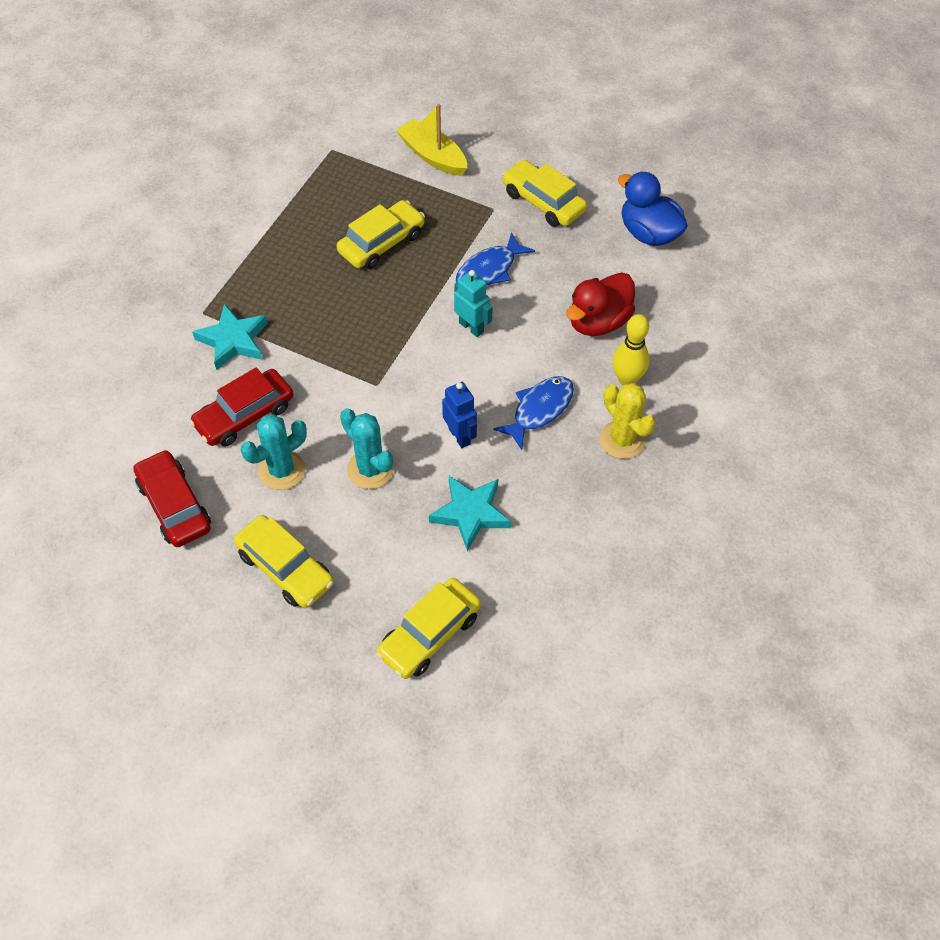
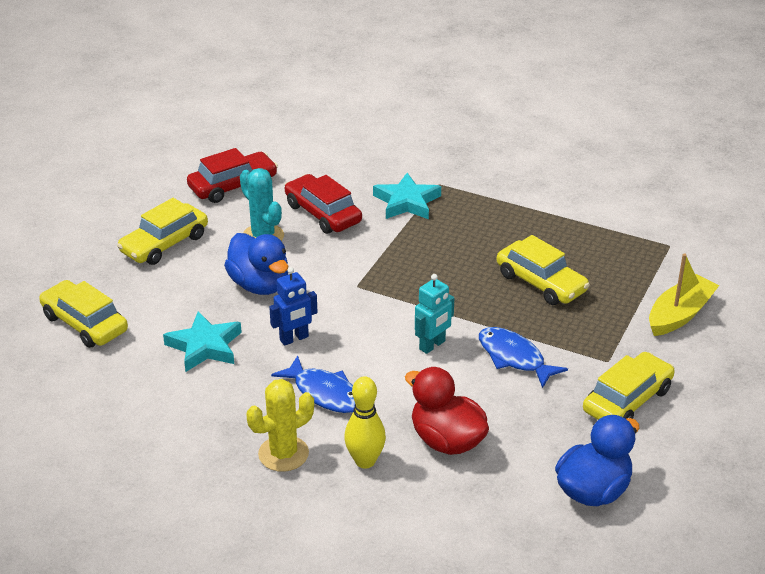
camera: 90 degrees right, 20 degrees down
turquoise cactus [340,408,394,489] -> blue duck [224,233,288,295]

